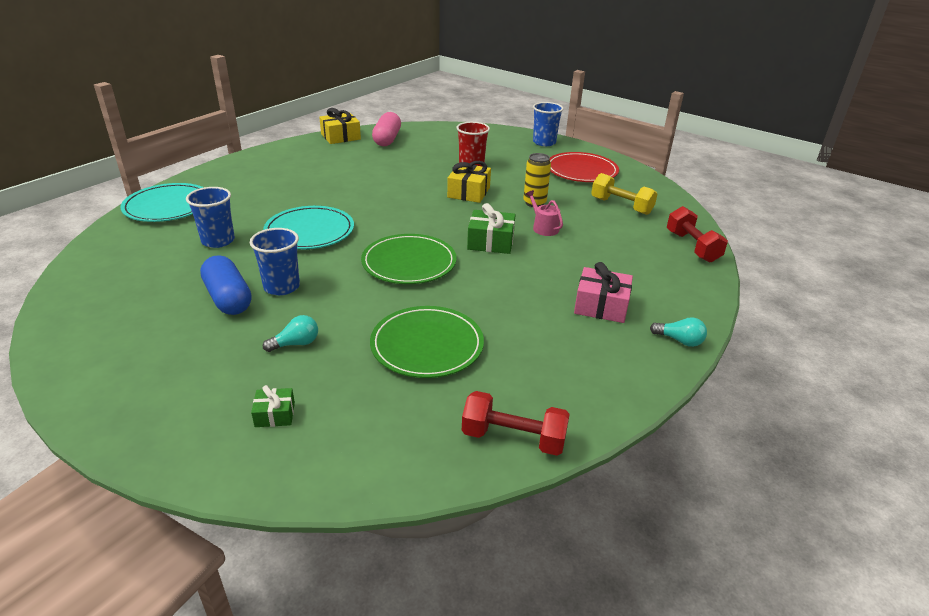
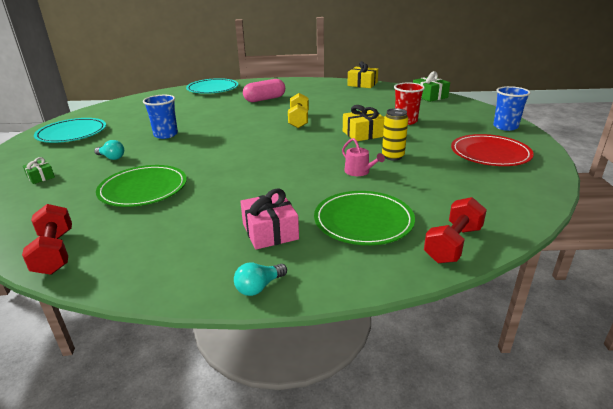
camera: 55 degrees right, 5 degrees down
blue cup [186,187,235,248] -> none
blue capsule [200,255,252,315] -> none
turquoise plate [263,206,354,249] -> turquoise plate moved to [34,118,106,143]
green plate [361,234,457,284] -> green plate moved to [314,191,415,245]
pink capsule [372,112,401,146] -> pink capsule moved to [243,79,285,102]
green gift [467,203,515,254] -> green gift moved to [413,71,450,102]
pink watering can [525,190,563,236] -> pink watering can turned 120 degrees clockwise [342,138,385,176]
yellow dumbbell [591,173,657,215] -> yellow dumbbell moved to [288,93,309,128]
turquoise light bulb [650,317,707,347] -> turquoise light bulb turned 60 degrees clockwise [234,263,287,296]

